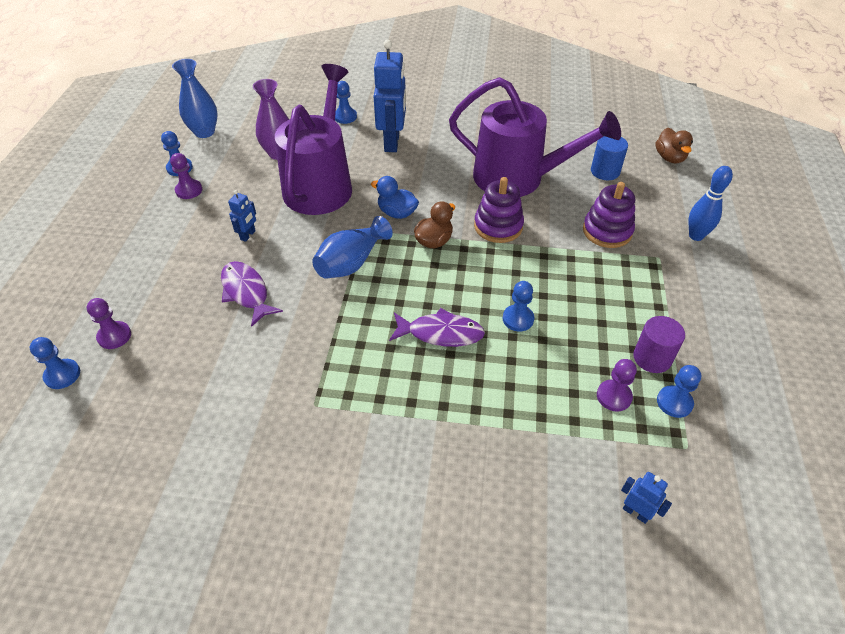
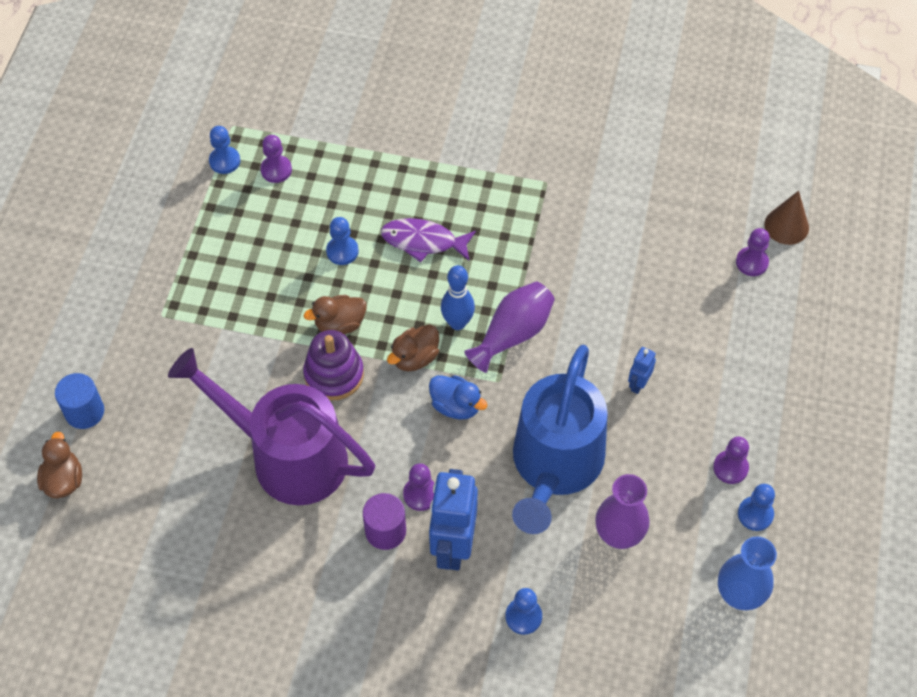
camera: 175 degrees left, 10 degrees up
blue pawn [30,337,80,389] -> brown cone [764,191,809,245]
purple fish [221,261,283,327] -> none
purple watering can [275,64,352,215] -> blue watering can [512,345,608,534]
blue vase [312,216,393,279] -> purple vase [464,282,555,373]
purple stacking toy [583,182,635,248] -> none
blue cylinder [591,136,628,180] -> blue cylinder moved to [55,373,104,429]
blue robot [621,472,672,524] -> none
purple cylinder [633,316,685,373] -> purple cylinder moved to [363,493,406,550]
blue bowling pin [689,166,733,241] -> blue bowling pin moved to [441,265,475,330]
none -> brown duck [304,295,367,334]
none -> purple pawn [403,463,435,511]

